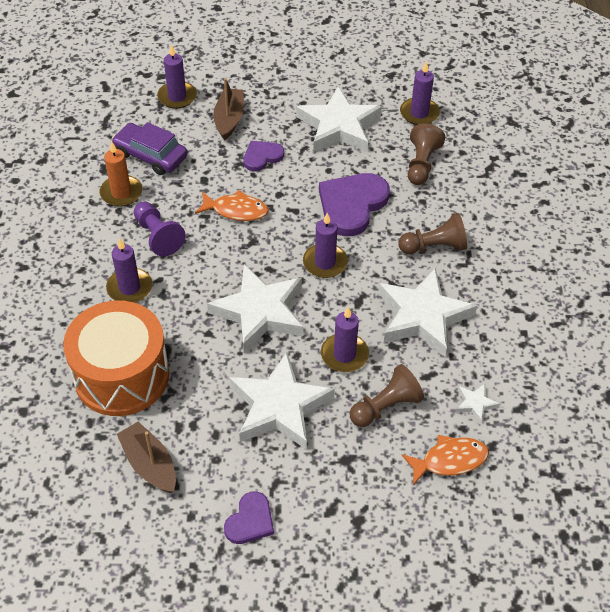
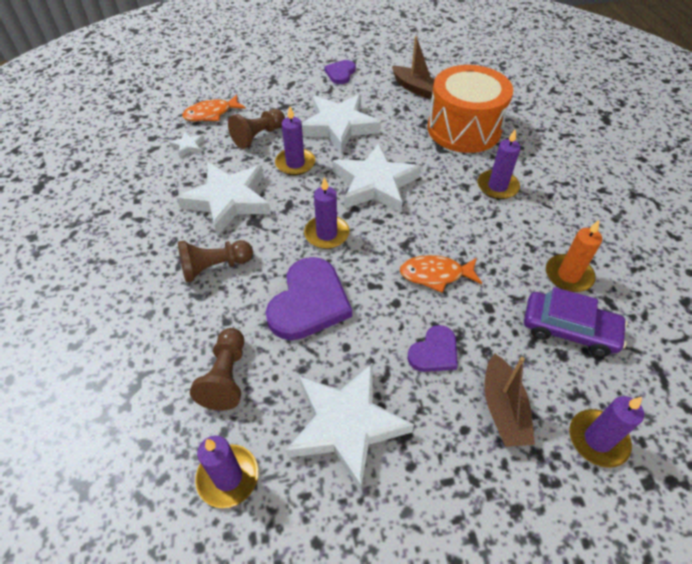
camera: 170 degrees right, 0 degrees up
purple pawn [134,201,186,256] -> none

